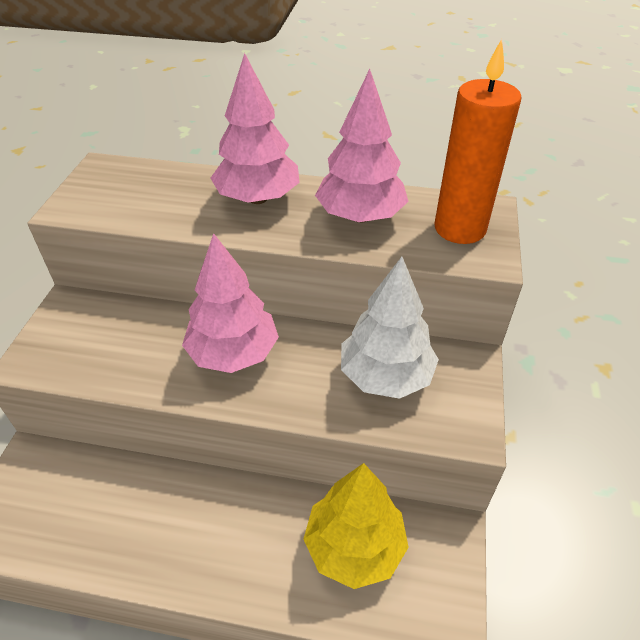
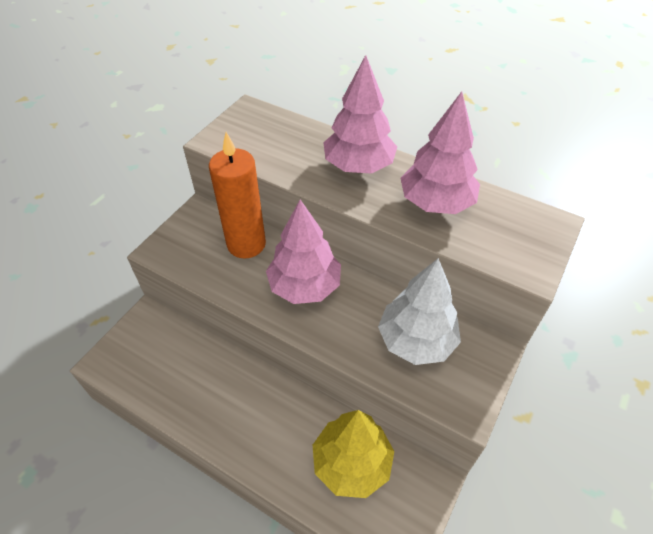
camera: 20 degrees right, 5 degrees up
orange candle [434,39,521,244] -> orange candle moved to [209,132,266,259]

